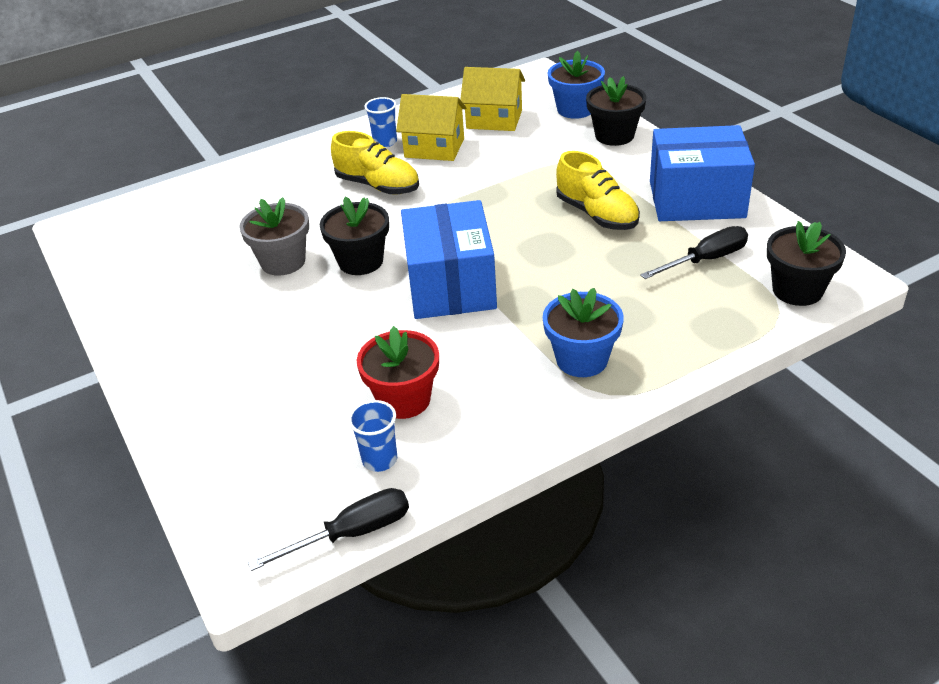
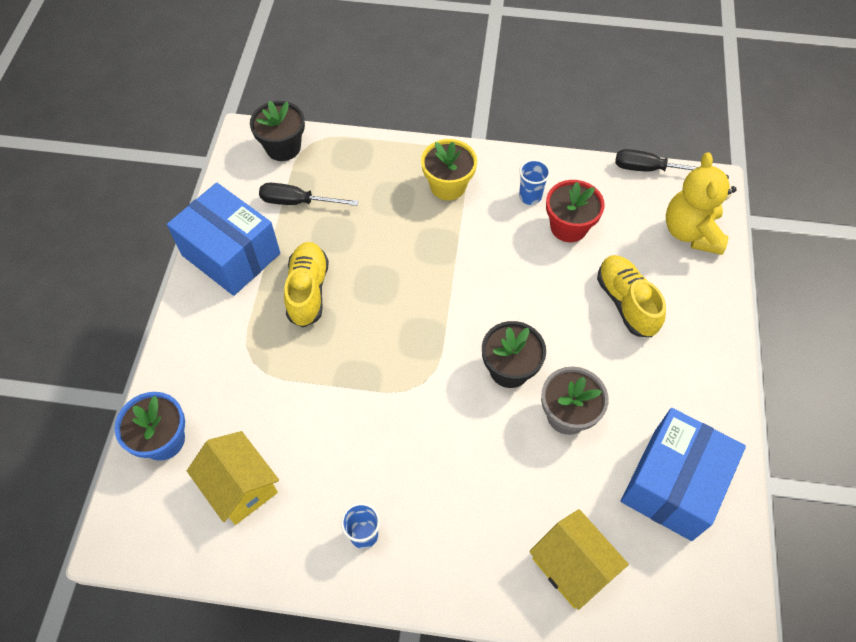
camera: 145 degrees left, 20 degrees up
yellow shoe [331,131,419,195] -> yellow shoe moved to [597,255,666,337]
blue cup [348,400,397,472] -> blue cup moved to [519,160,550,205]
yellow house [396,94,467,161] -> yellow house moved to [529,509,629,610]
blue box [401,200,497,319] -> blue box moved to [621,408,746,541]
blue flower pot [543,288,624,377] -> yellow flower pot [421,139,477,201]
black flower pot [586,76,647,146] -> none
none -> yellow teddy bear [666,153,737,255]

